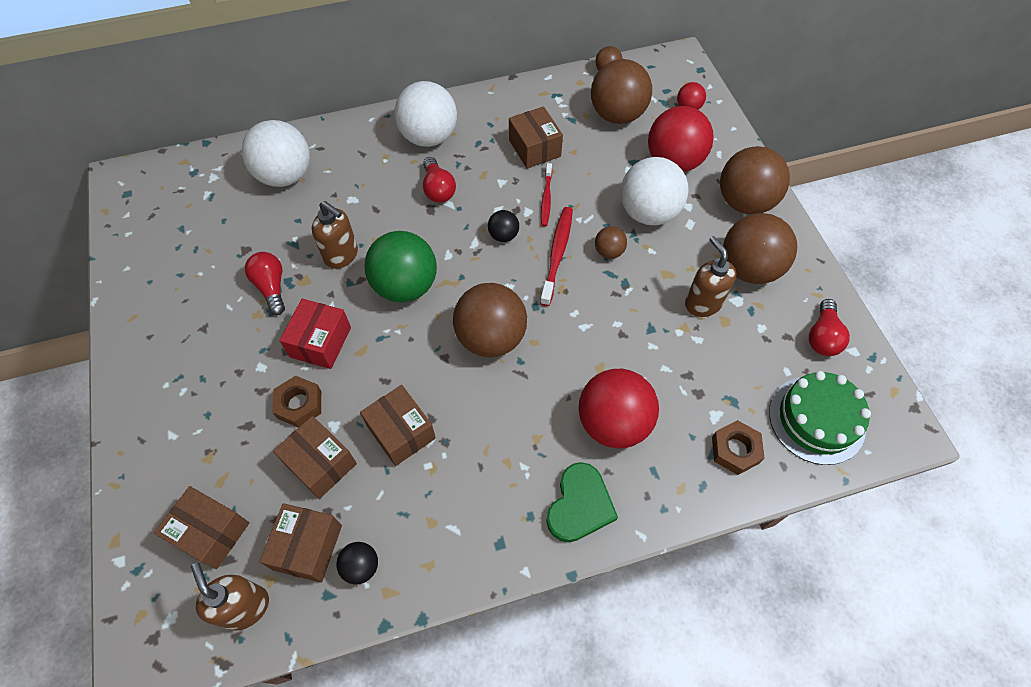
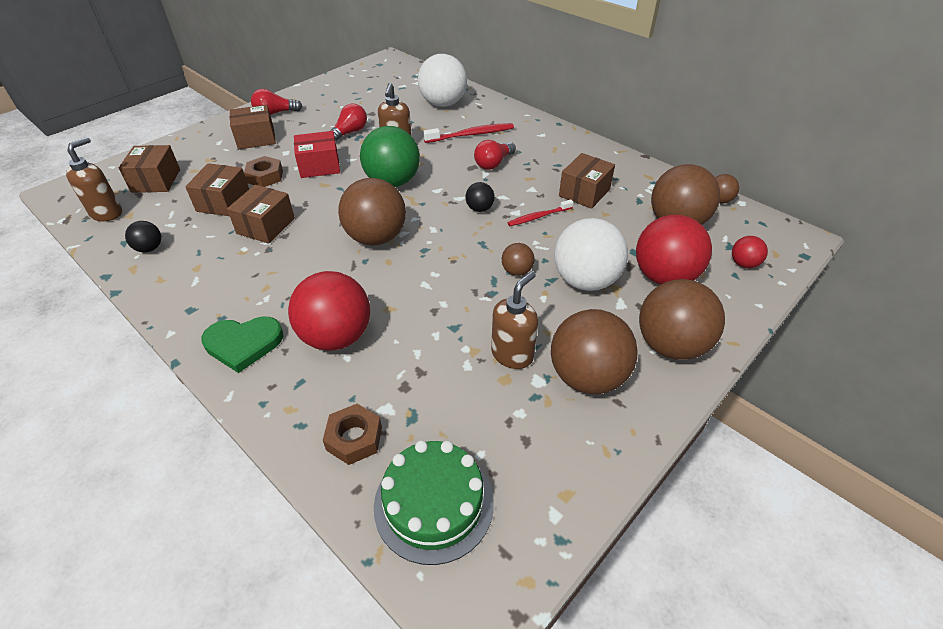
camera: 60 degrees right, 15 degrees down
brown box [259,503,342,583] -> brown box moved to [230,105,276,149]
white ball [394,81,457,147] -> none
red toothbrush [540,207,573,306] -> red toothbrush moved to [423,123,514,143]
red light bulb [809,299,850,356] -> red light bulb moved to [251,89,303,115]

